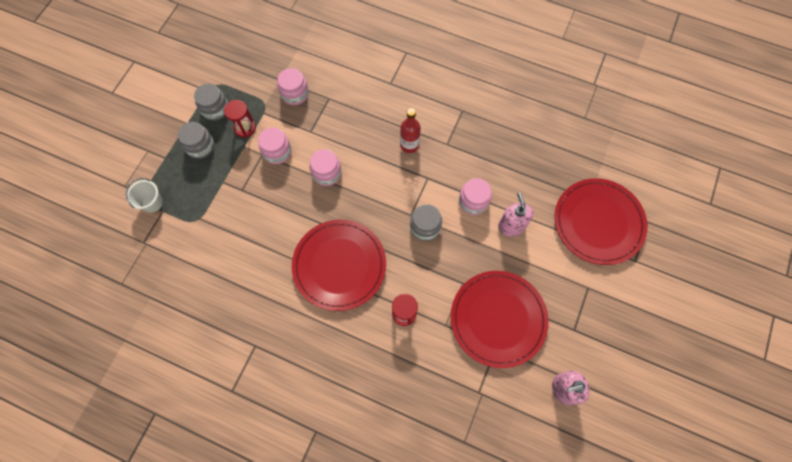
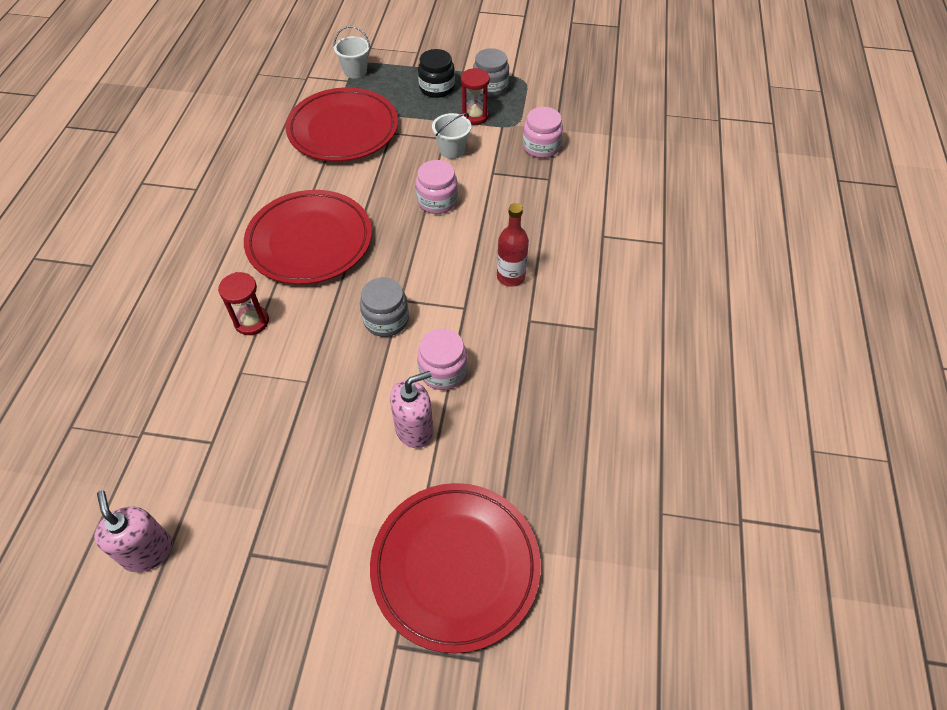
camera: 75 degrees right, 15 degrees down
grey jar [178,122,214,159] -> black jar [418,49,455,98]
pink jar [258,127,291,164] -> white bucket [432,113,471,159]
red plate [451,271,549,368] -> red plate moved to [286,87,398,161]

